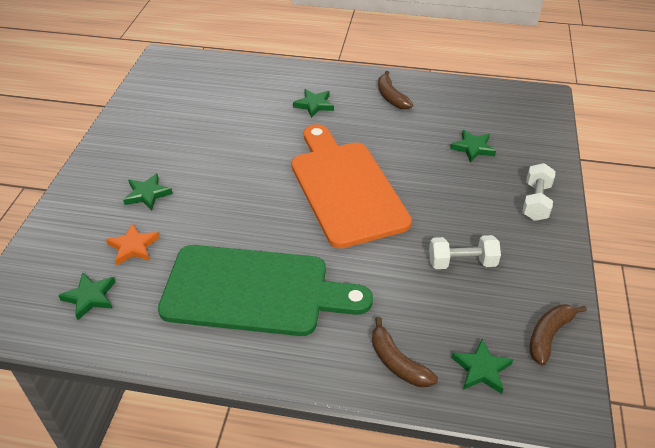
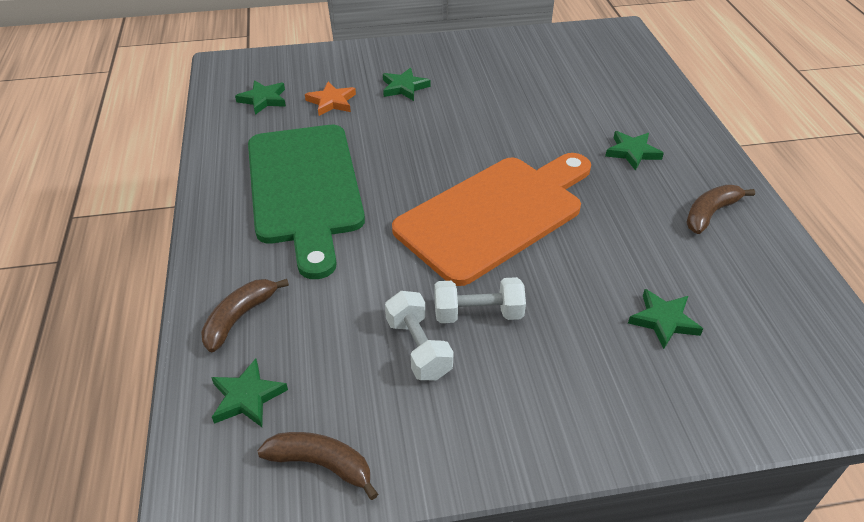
camera: 70 degrees right, 0 degrees up
white dumbbell [522,163,555,221] -> white dumbbell moved to [434,277,526,323]

